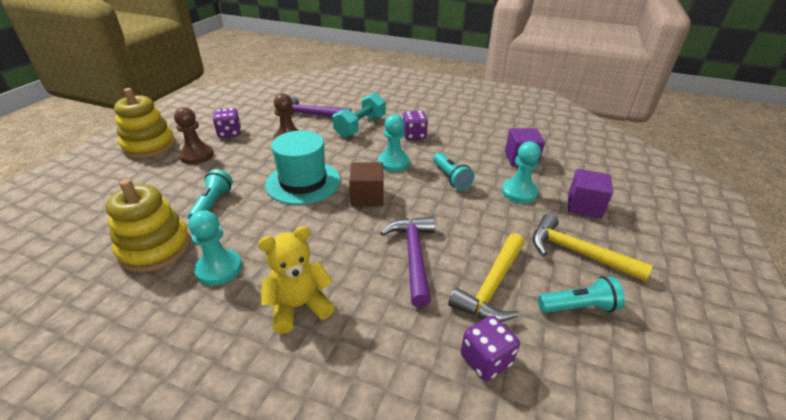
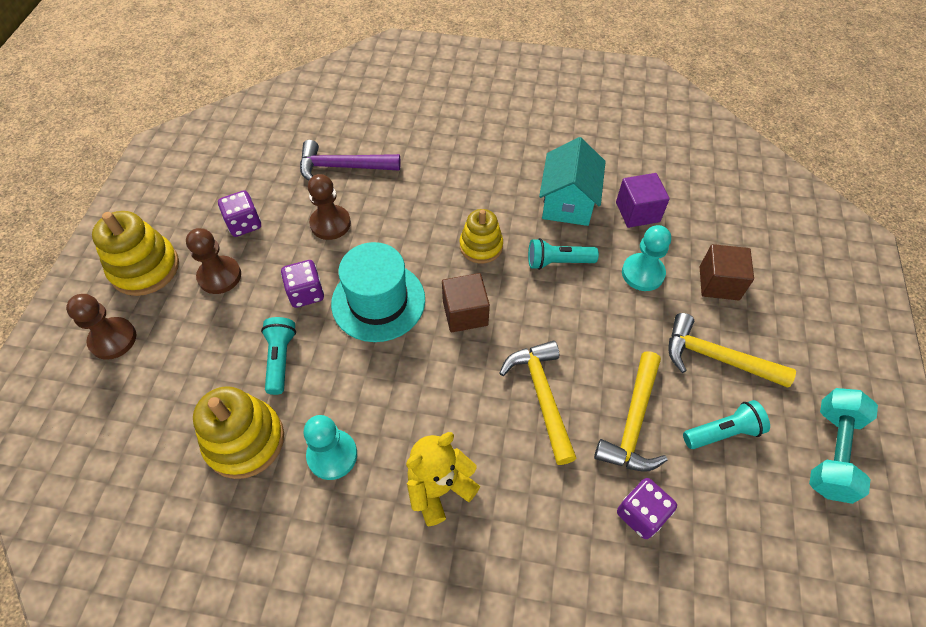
camera: 10 degrees left, 20 degrees up
turquoise dumbbell [333,92,386,138] -> turquoise dumbbell moved to [809,388,878,504]
turquoise pawn [378,114,410,172] -> yellow stacking toy [460,209,503,263]
purple hammer [380,216,435,307] -> yellow hammer [499,341,577,465]
purple dice [402,111,428,140] -> purple dice moved to [281,260,324,308]
turquoise flashlight [433,152,474,190] -> turquoise flashlight turned 120 degrees clockwise [528,238,599,270]
purple cube [568,169,613,218] -> brown cube [700,244,754,300]
none -> brown pawn [66,294,136,360]
none -> turquoise house [539,137,606,226]

